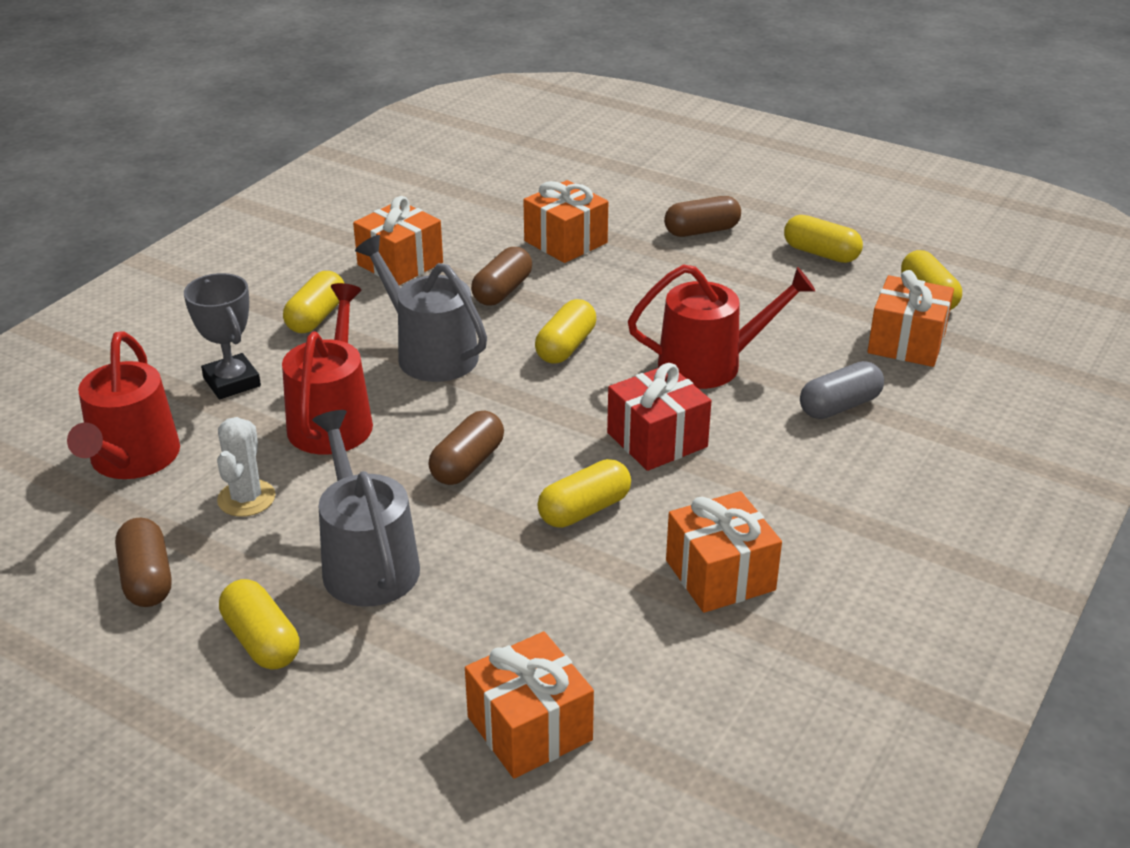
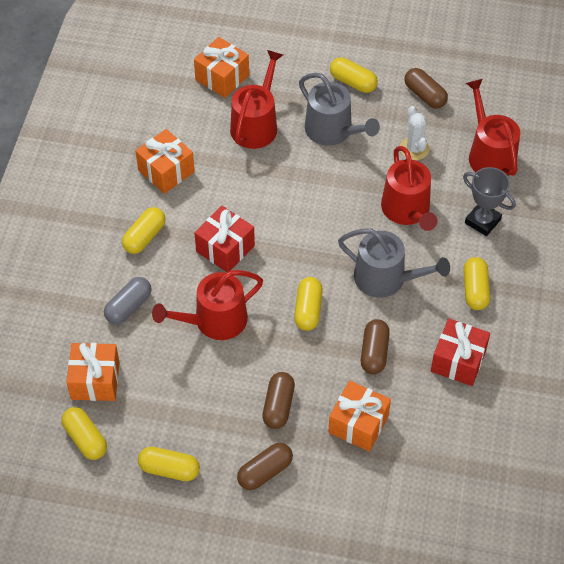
camera: 160 degrees right, 20 degrees up
orange gift [353,196,443,285] -> red gift [431,319,490,386]
brown capsule [428,411,504,485] -> brown capsule moved to [262,372,295,429]
yellow capsule [538,459,631,528] -> yellow capsule moved to [122,207,166,254]
none -> red watering can [230,50,283,149]

